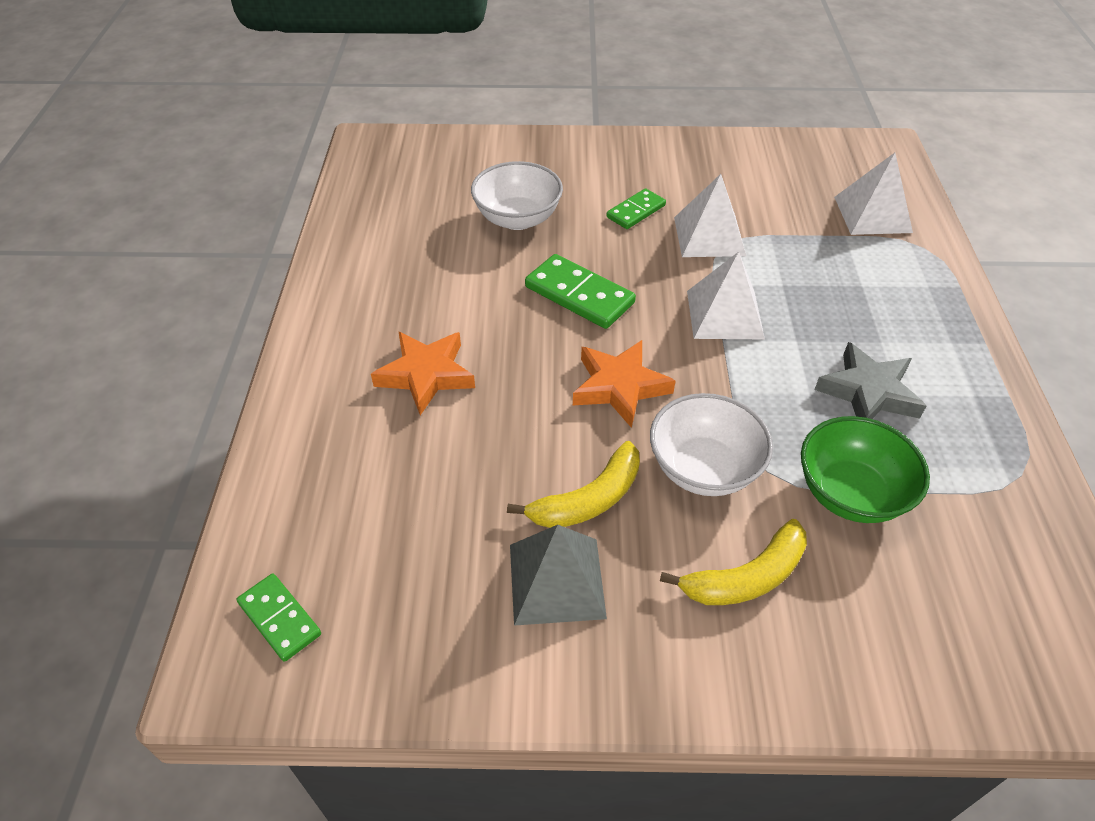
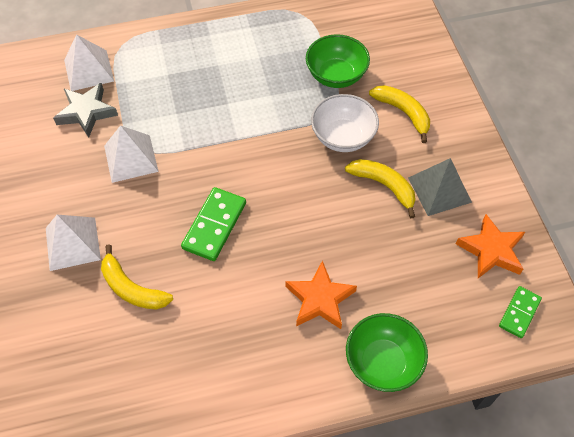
camera: 105 degrees left, 10 degrees up
white bowl [471,161,563,230] -> yellow banana [101,244,173,309]
orange star [573,340,676,428] -> orange star moved to [456,214,525,278]
green domino [606,188,666,229] -> none
white pyramid [687,252,765,339] -> white pyramid moved to [46,214,101,271]
grey star [814,342,926,419] -> grey star moved to [53,83,118,138]
none -> green bowl [346,313,428,392]

